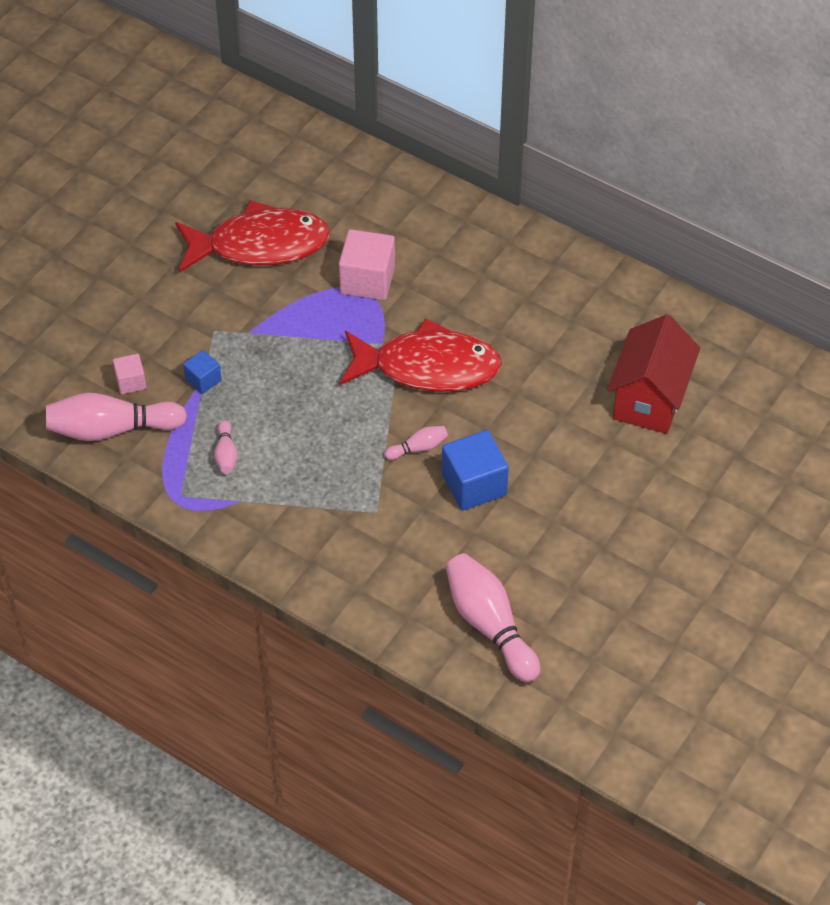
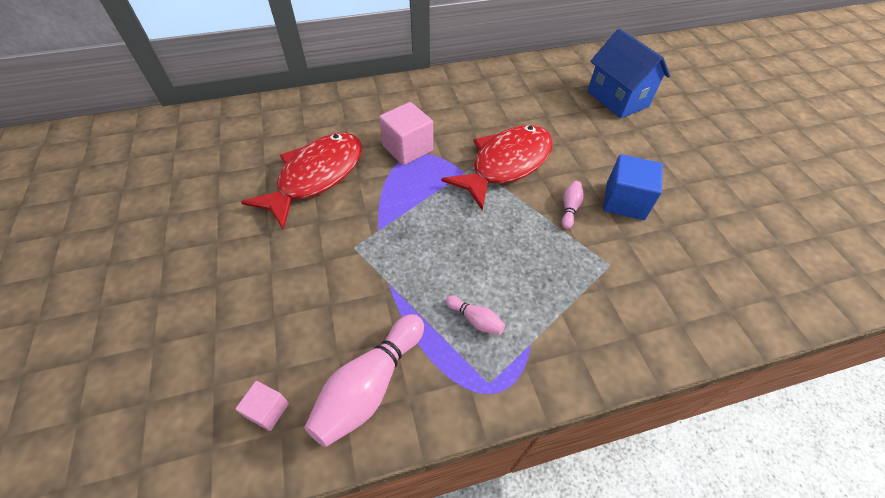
camera: 50 degrees left, 0 degrees up
pink cube [113,354,146,394] -> pink cube moved to [235,381,289,431]
blue cube [183,350,222,394] -> none
pink bowling pin [446,553,540,682] -> none
red house [607,315,700,434] -> blue house [587,28,670,118]

